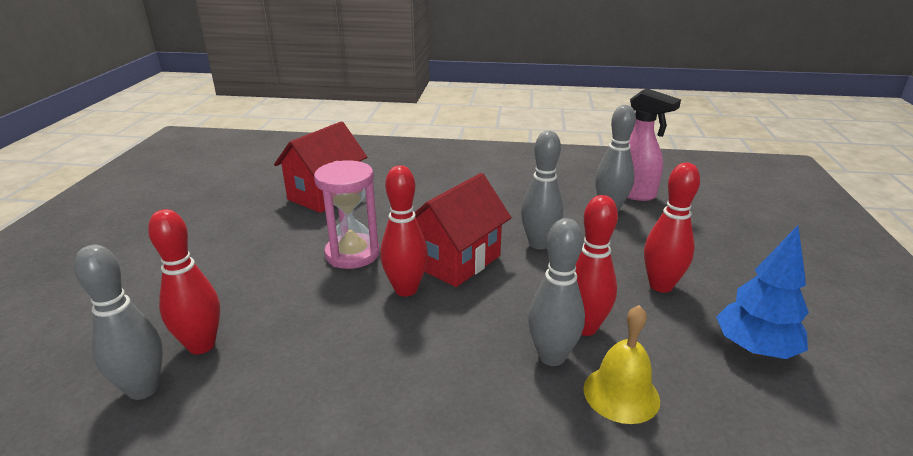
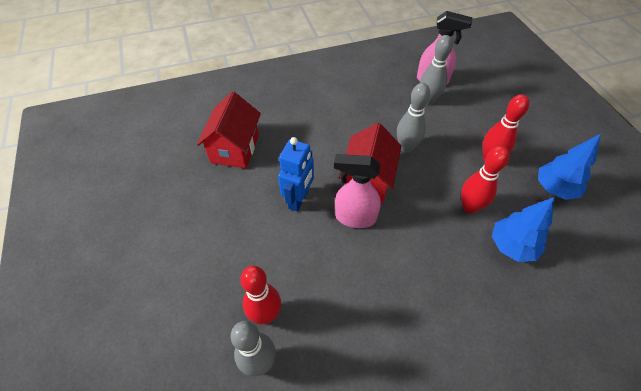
camera: 25 degrees left, 25 degrees up
pink hourglass [314,160,380,269] -> blue robot [278,137,314,212]
red bowling pin [380,165,428,297] -> pink spray bottle [334,154,381,228]
grey bowling pin [528,218,585,366] -> none
yellow bell [583,305,660,424] -> blue tree [492,197,554,262]

